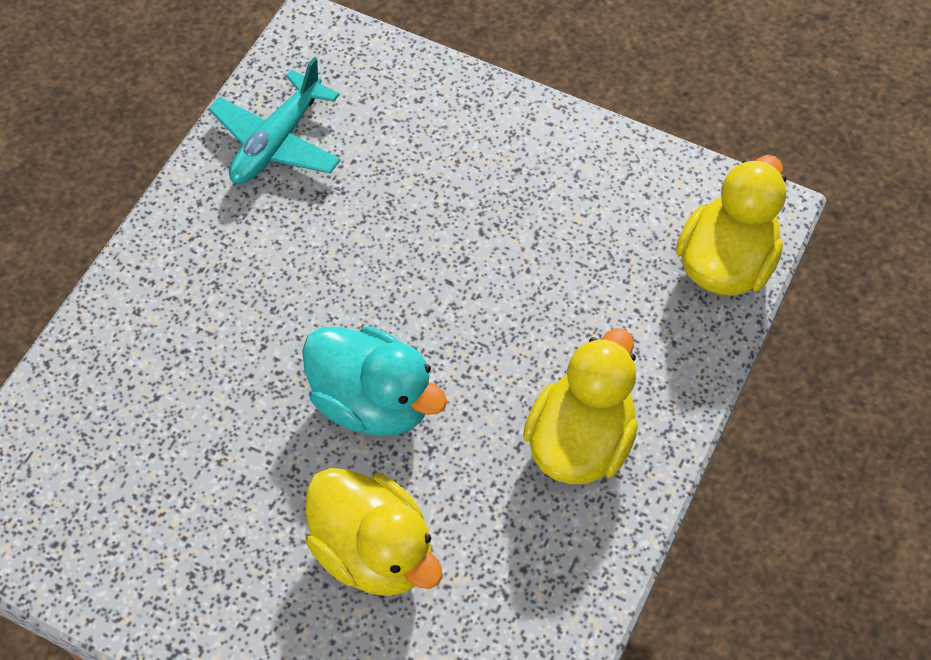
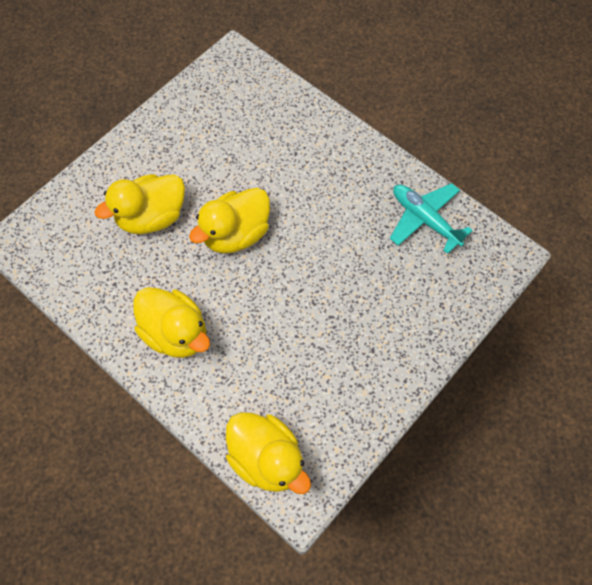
camera: 105 degrees right, 5 degrees up
turquoise duck [302,326,447,436] -> yellow duck [189,188,270,254]

